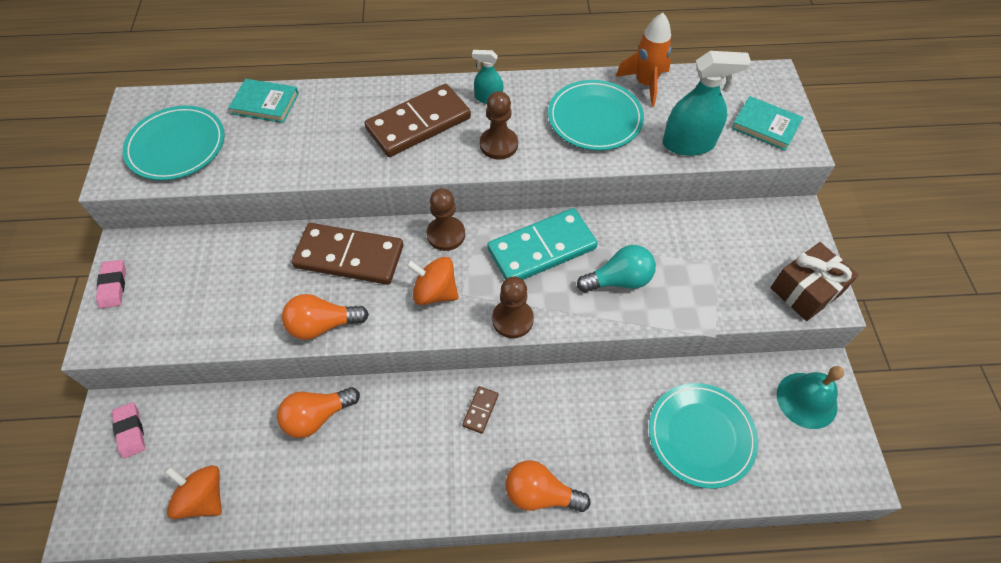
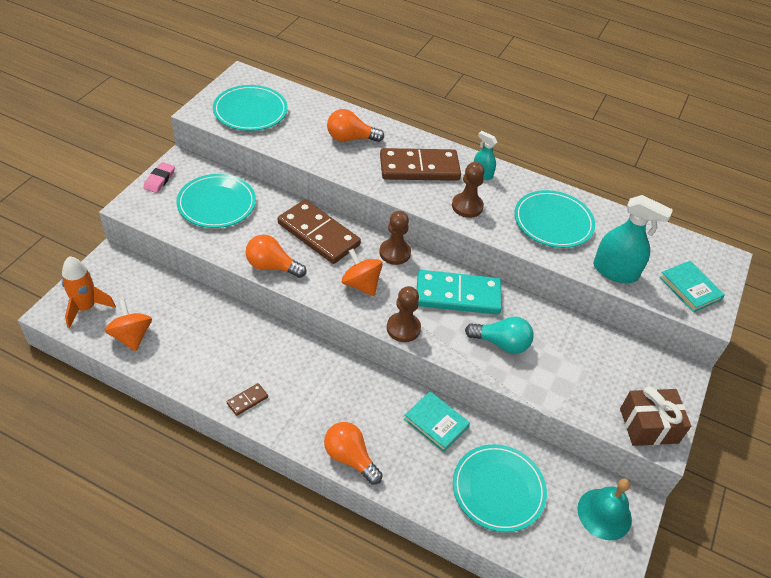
camera: 25 degrees right, 10 degrees down
pink eraser [112,402,145,458] -> none
turquoise book [228,79,299,123] -> turquoise book moved to [404,391,470,452]
orange light bulb [277,387,360,438] -> orange light bulb moved to [327,109,384,142]
brown domino [462,386,499,434] -> brown domino moved to [227,383,268,416]
orange rocket [616,13,671,107] -> orange rocket moved to [62,256,116,328]
none -> turquoise plate [177,174,256,228]

